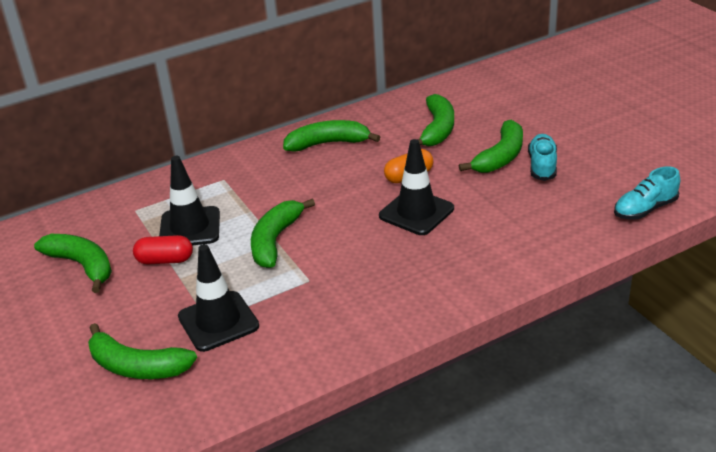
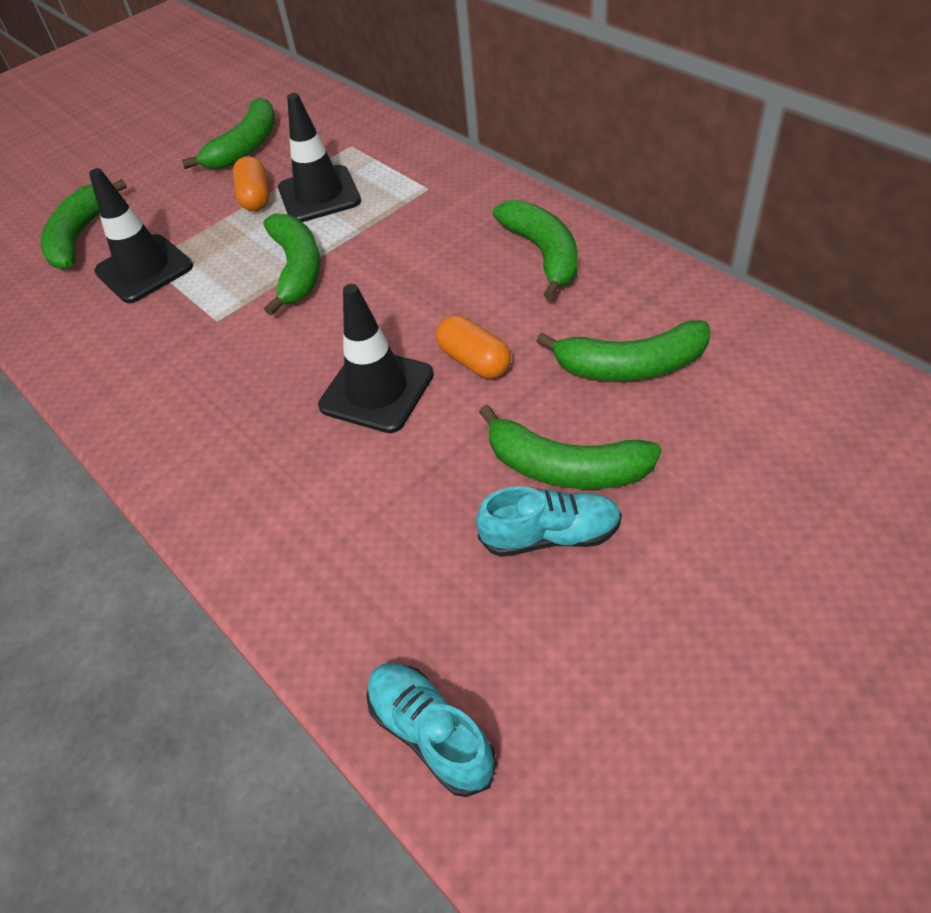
camera: 80 degrees right, 15 degrees up
red capsule [133,235,193,264] -> orange capsule [233,156,269,211]
green banana [251,199,315,268] -> green banana turned 75 degrees clockwise [264,214,320,316]

